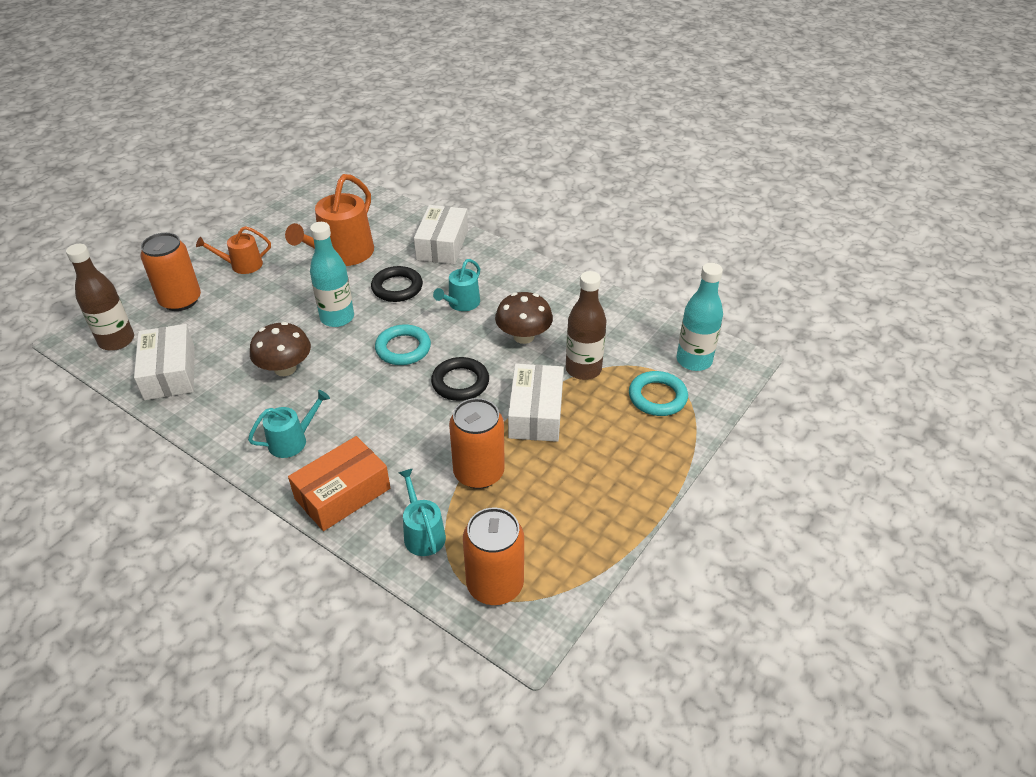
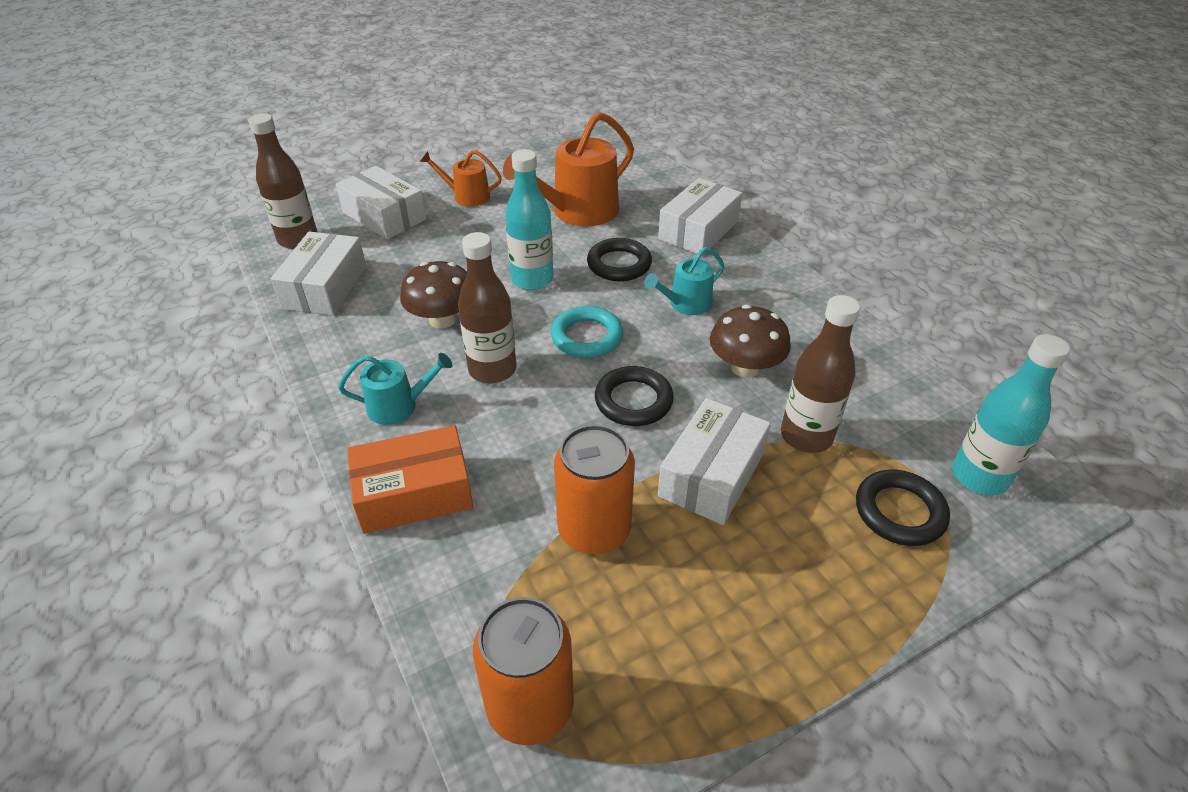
camera: 25 degrees right, 0 degrees up
orange can [141,233,201,311] -> white box [336,166,426,239]
turquoise watering can [398,468,446,556] -> none
turquoise ring [629,371,688,416] -> black ring [856,470,950,546]
none -> brown bottle [458,232,516,383]

